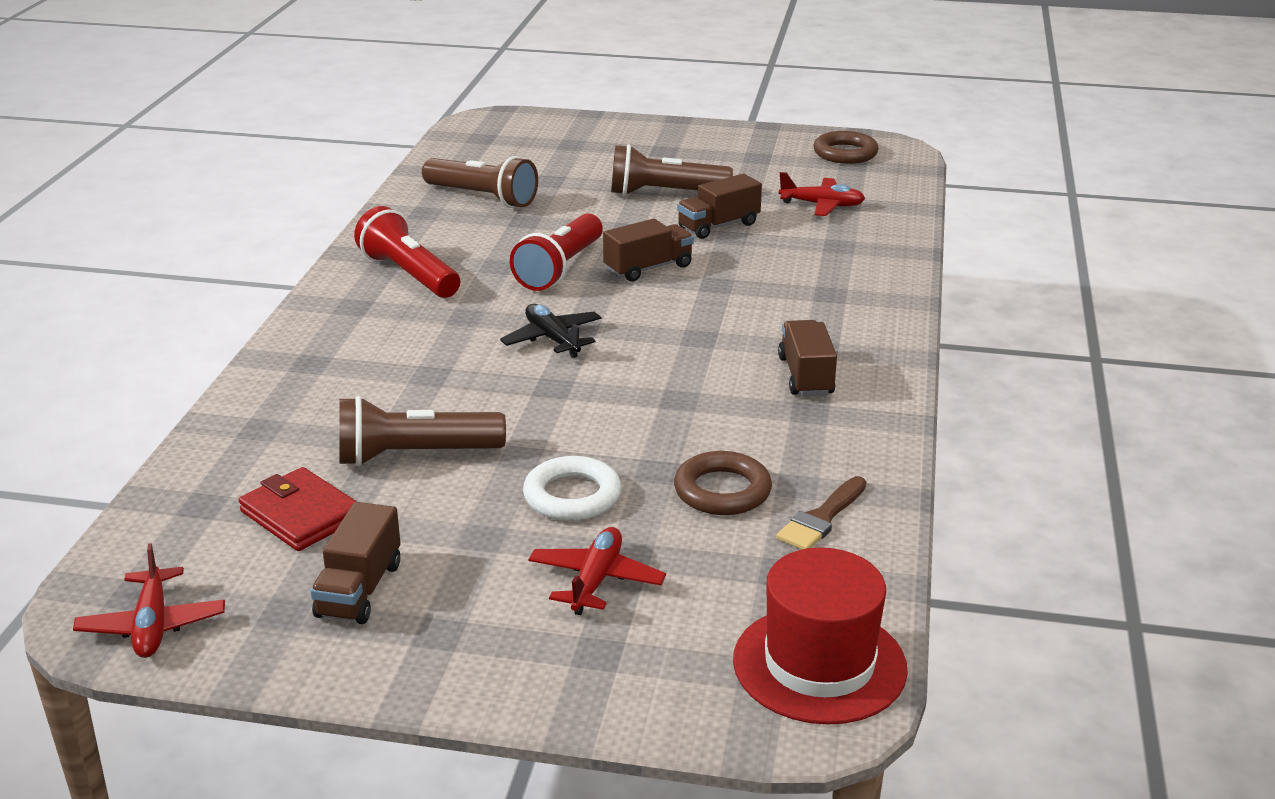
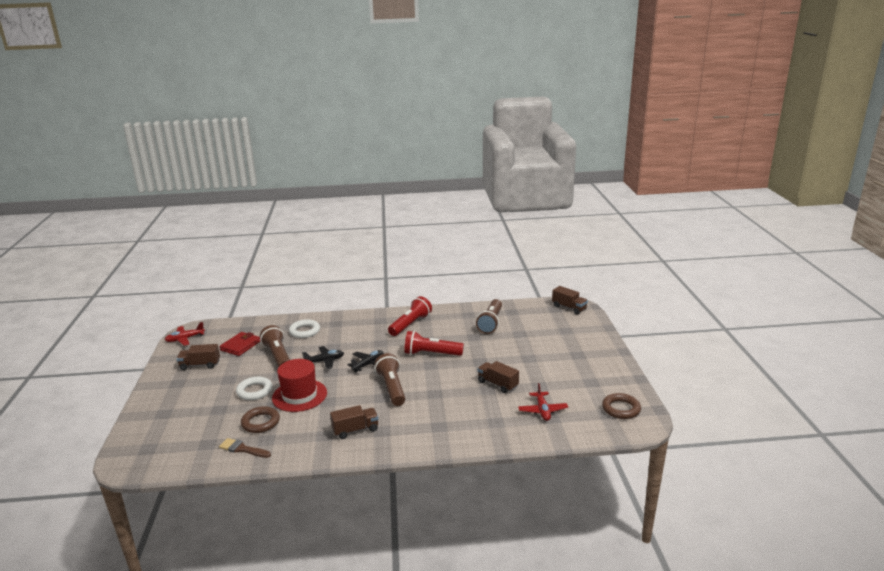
camera: 75 degrees right, 5 degrees down
red plane [528,527,666,615] -> none
brown truck [603,219,694,282] -> brown truck moved to [552,286,588,314]
brown flashlight [611,144,733,196] -> brown flashlight moved to [375,353,405,406]
red hat [733,548,908,725] -> red hat moved to [272,359,327,412]
none -> white ring [289,319,320,338]
none -> black plane [302,346,344,369]

